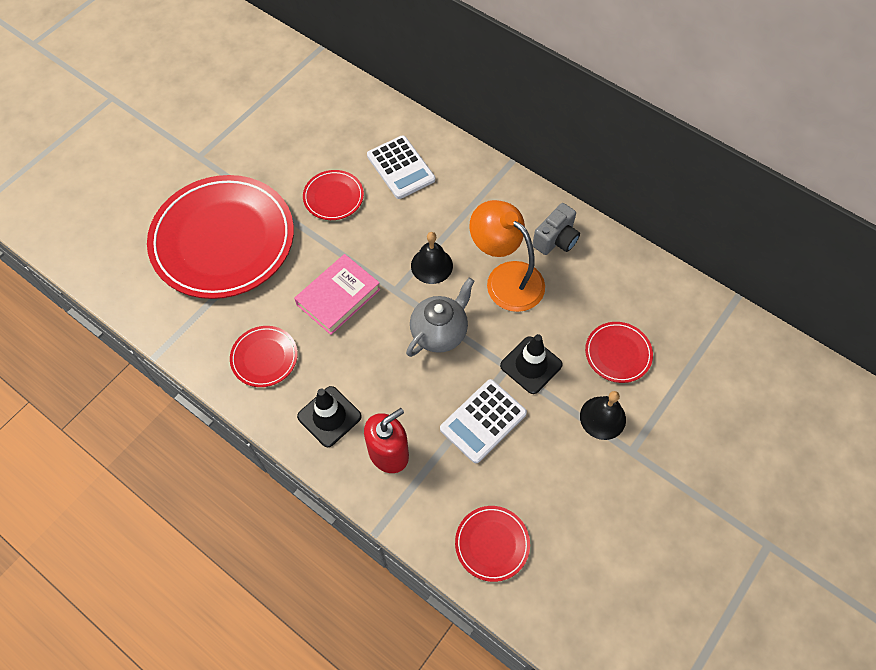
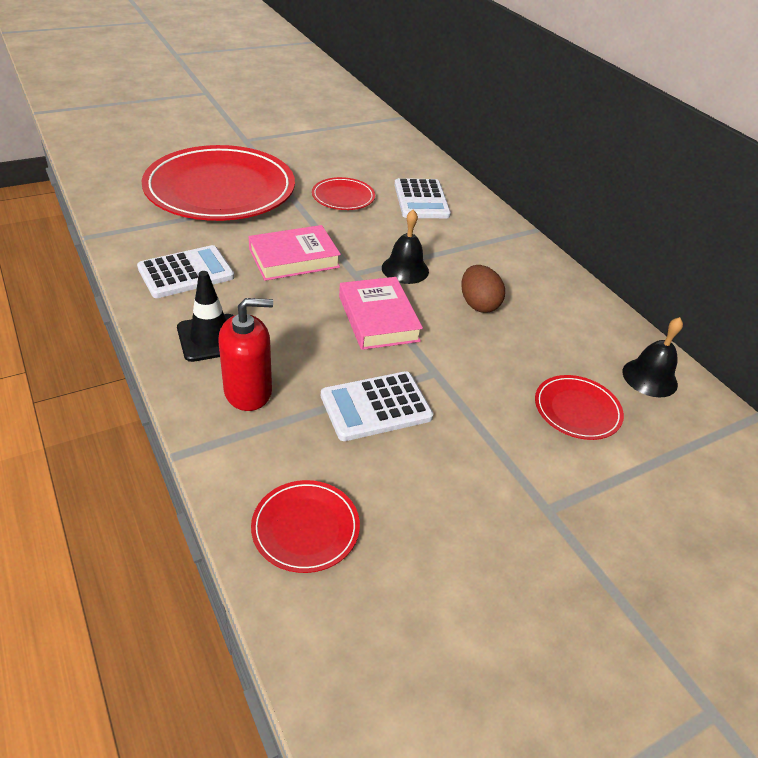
camera: 20 degrees right, 20 degrees down
red plate [230,326,298,387] -> white calculator [137,245,234,298]
grey teapot [406,278,474,357] -> pink book [339,277,423,350]
orange lamp [470,200,545,312] -> brown egg [461,265,505,313]
black traffic cone [500,334,563,394] -> none
grey camera [532,203,580,255] -> none
black bell [580,391,626,440] -> black bell moved to [622,317,683,398]

